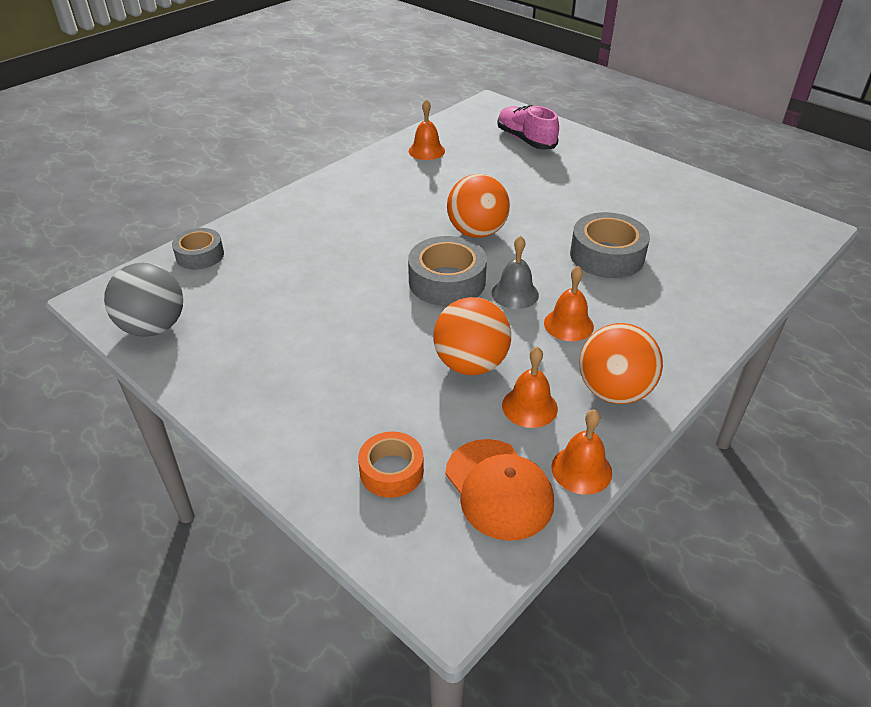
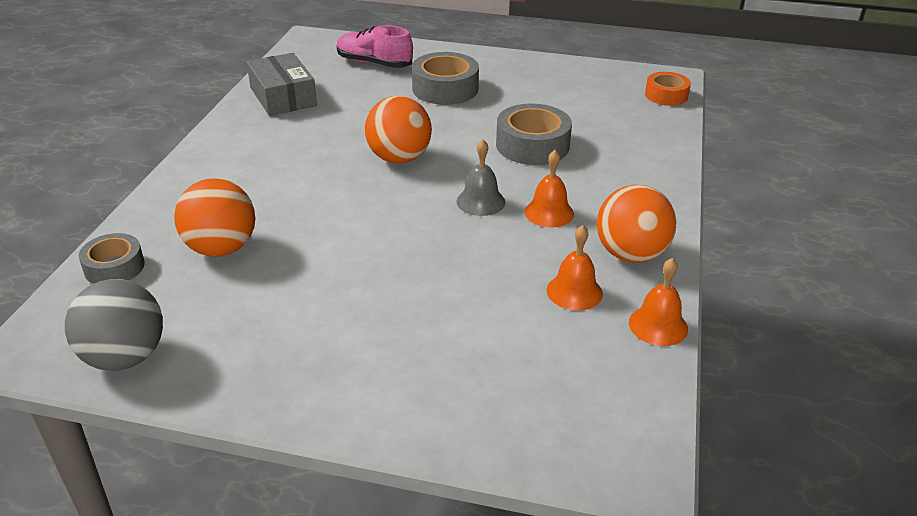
camera: 30 degrees left, 5 degrees down
orange tape [358,432,424,498] -> orange tape moved to [645,72,691,106]
grey tape [408,236,487,306] -> grey tape moved to [412,52,479,105]
orange bell [409,99,445,160] -> grey box [247,53,317,116]
orange ball [433,297,511,375] -> orange ball moved to [174,178,255,257]
orange cap [445,439,554,541] -> none

